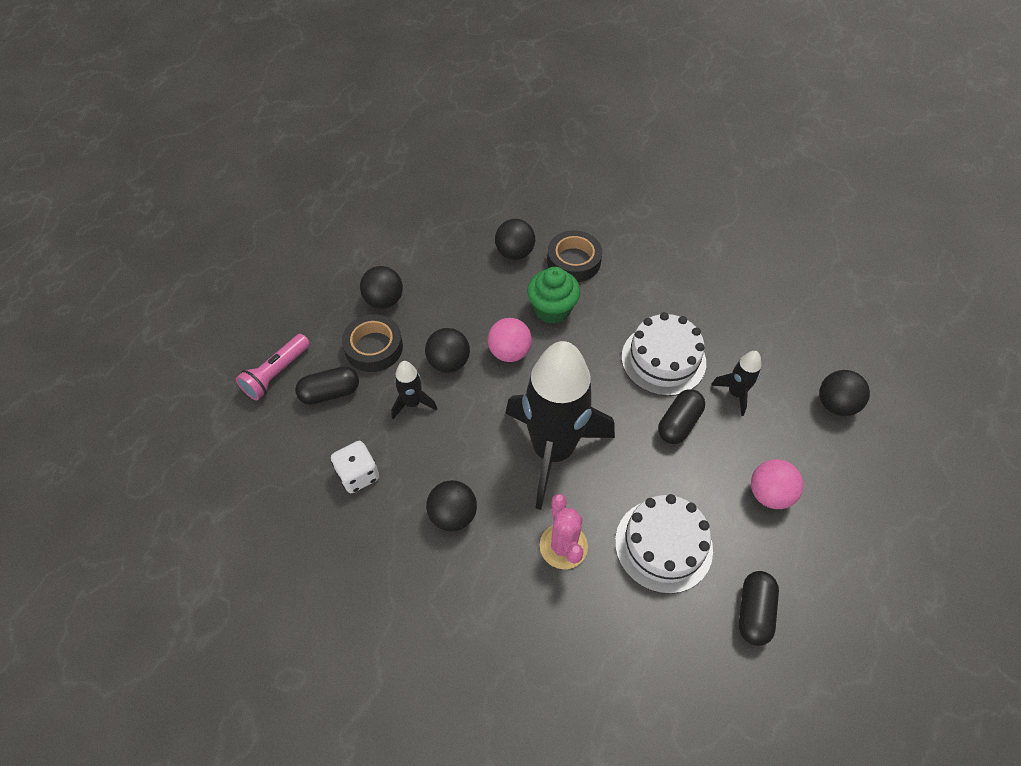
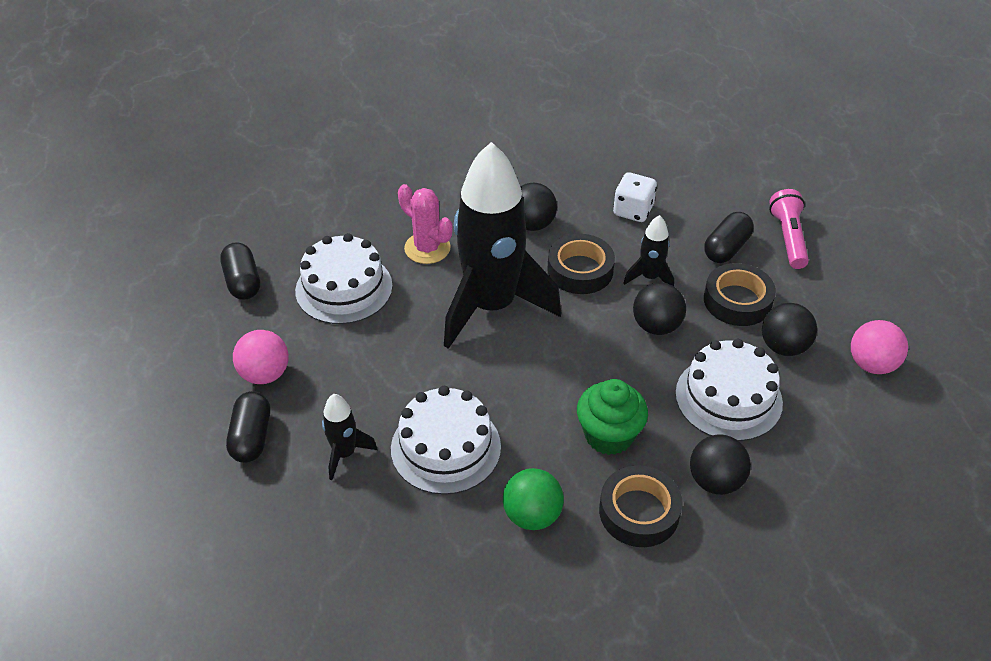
camera: 145 degrees right, 10 degrees down
pink ball [487,318,532,362] -> pink ball moved to [851,320,908,374]
black capsule [658,389,705,444] -> black capsule moved to [226,391,270,463]
black ball [819,370,870,416] -> none
none -> green ball [503,468,564,530]
none -> black tape [547,234,615,294]
none -> white cake [675,339,783,441]

